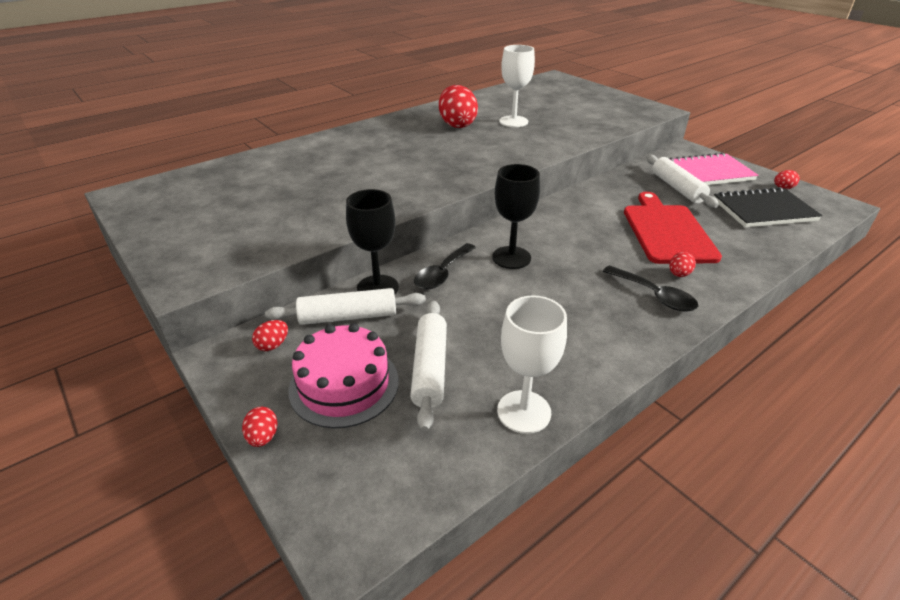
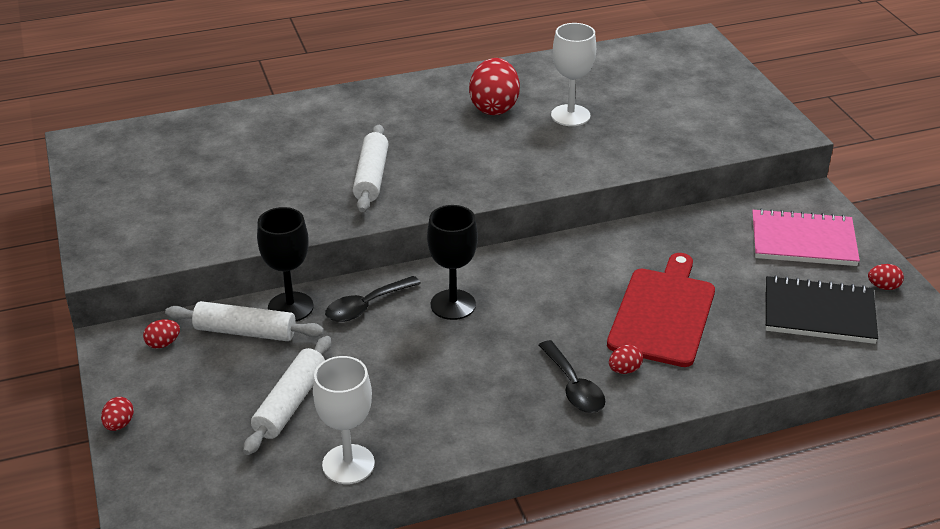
camera: 20 degrees right, 0 degrees up
pink cake [288,323,399,428] -> none
white rolling pin [647,155,719,208] -> white rolling pin moved to [353,125,389,212]

